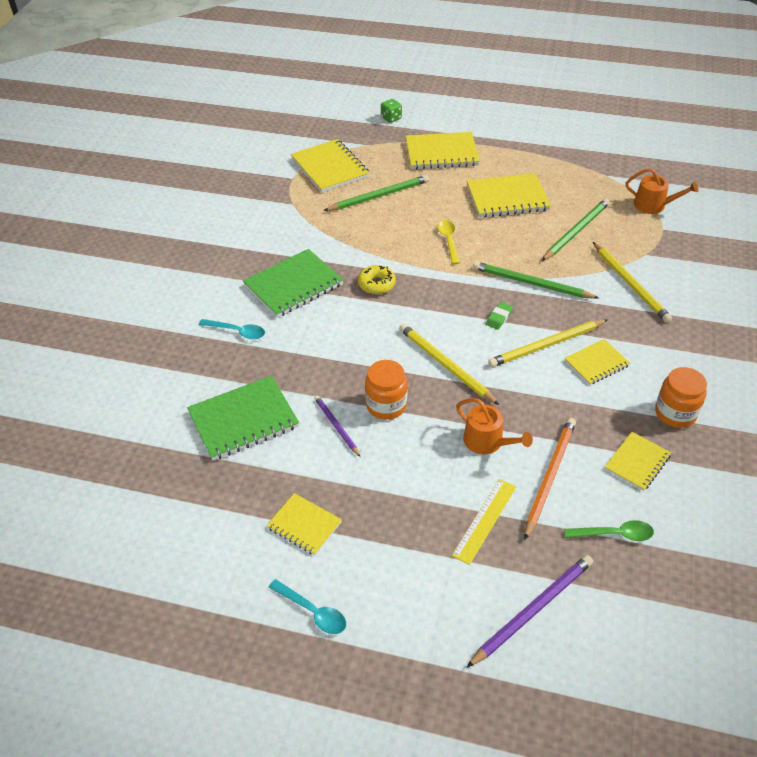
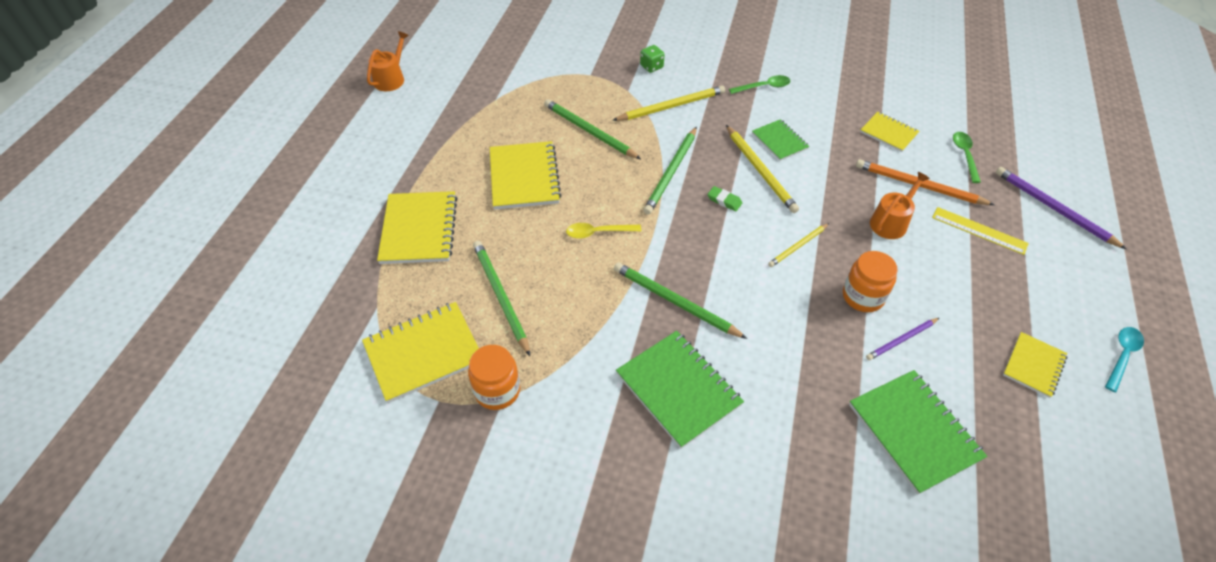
camera: 90 degrees left, 5 degrees up
turquoise spoon [199,319,265,339] -> none
yellow donut [358,265,396,294] -> green pencil [614,262,747,339]
green dice [381,99,402,123] -> green dice moved to [640,45,665,73]
yellow pencil [399,323,499,405] -> yellow pencil [768,223,829,267], size x0.60
yellow notebook [564,339,630,385] -> green notebook [752,119,809,161]
orange watering can [626,168,699,214] -> orange watering can moved to [367,31,409,91]
orange jar [655,367,707,428] -> orange jar moved to [468,345,520,410]
none -> green spoon [729,75,790,94]

